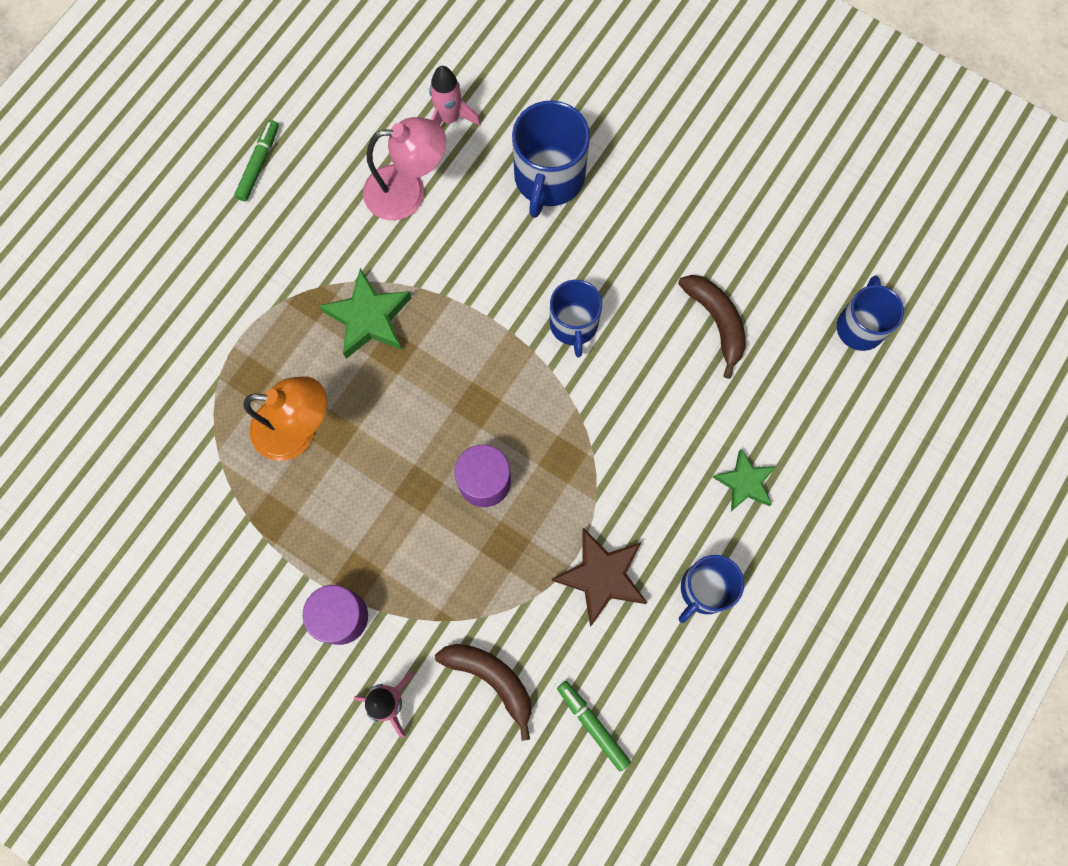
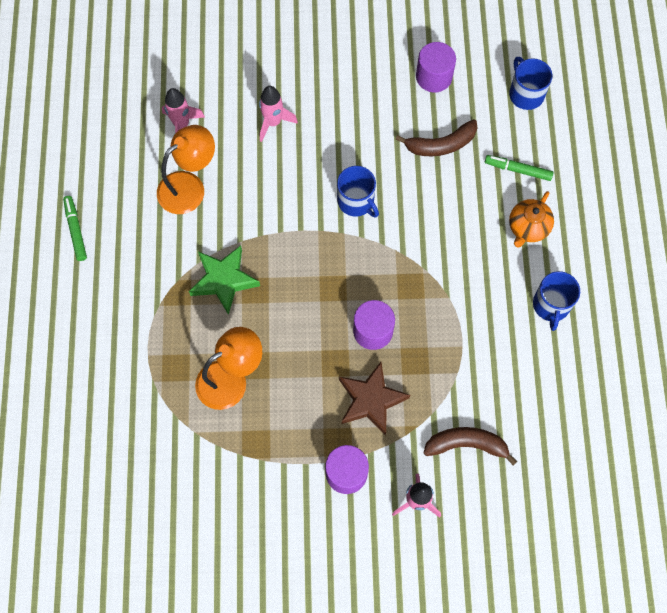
camera: 35 degrees left, 5 degrees down
pink lamp [363,117,446,220] -> orange lamp [157,125,215,214]
blue mug [512,100,590,218] -> pink rocket [259,86,298,142]
brown star [551,528,647,627] -> brown star moved to [339,362,410,436]
green marker [557,681,631,771] -> green marker moved to [485,155,554,181]
brown banana [678,275,746,379] -> brown banana turned 135 degrees clockwise [395,119,478,156]
green star [713,449,776,511] -> orange teapot [509,191,554,248]
none -> purple cylinder [416,42,456,93]

